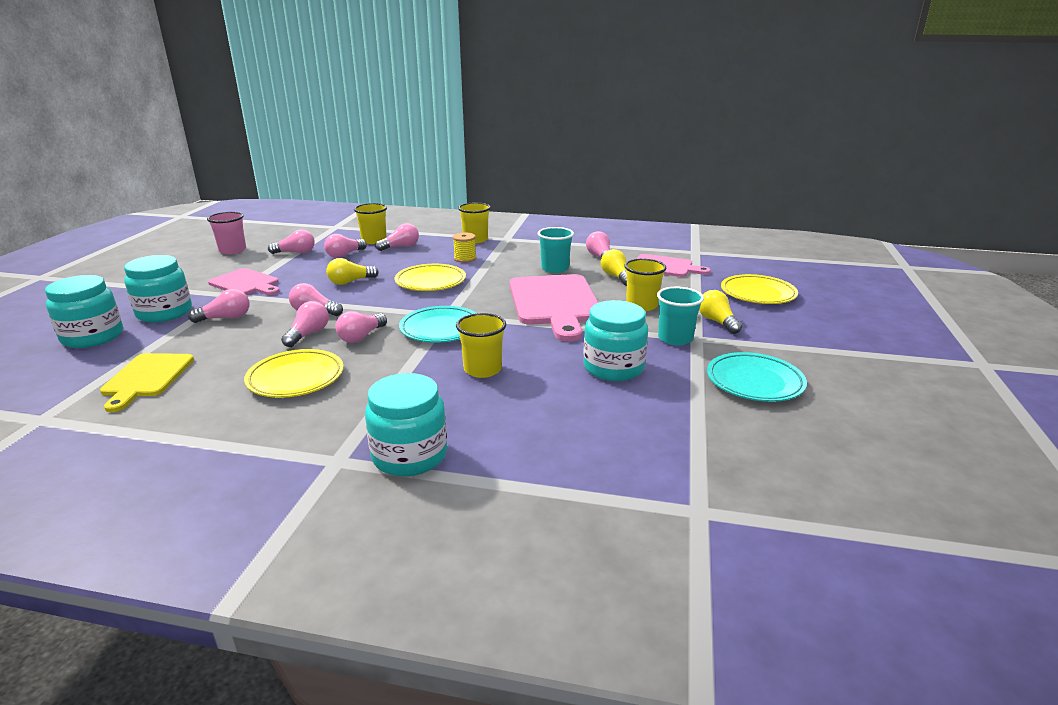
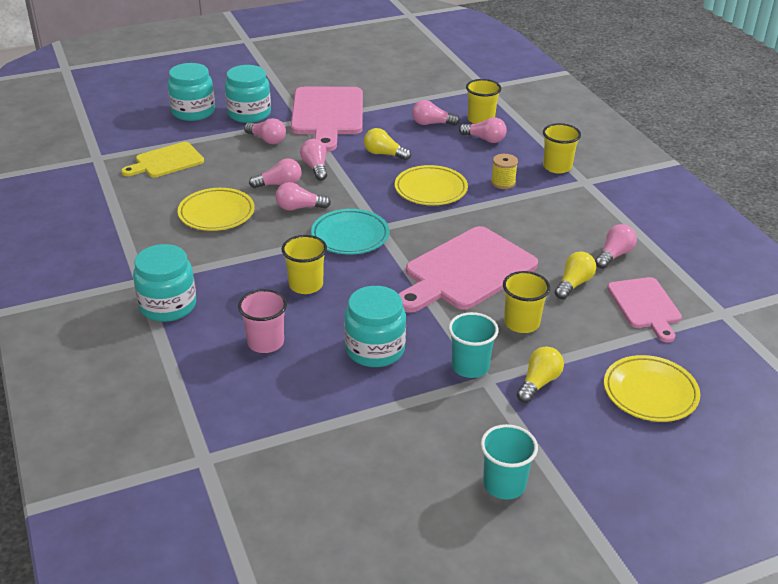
camera: 55 degrees right, 10 degrees up
pink cup [207,212,246,254] -> pink cup moved to [238,289,287,353]
pink cutting board [208,268,280,295] -> pink cutting board [291,87,363,152], size x1.69
pink light bulb [268,229,315,254] -> none
turquoise cup [538,227,574,273] -> turquoise cup moved to [481,424,538,500]
turquoise plate [707,352,807,402] -> none

